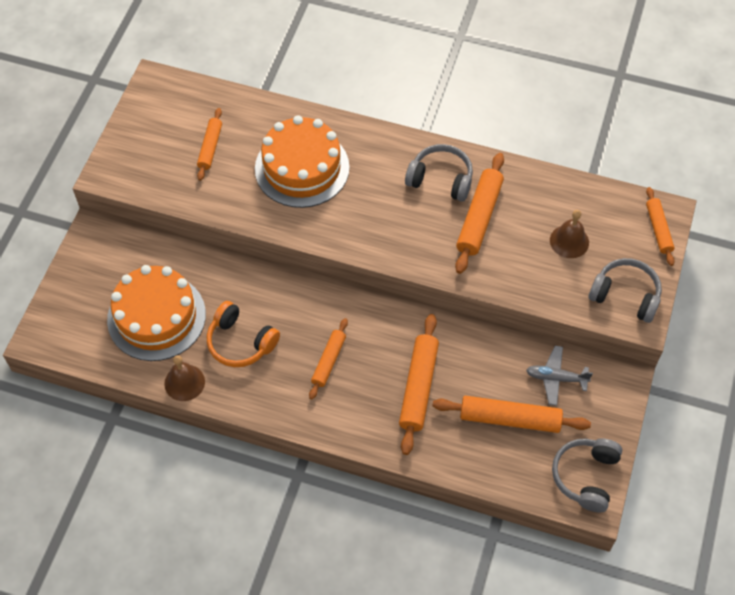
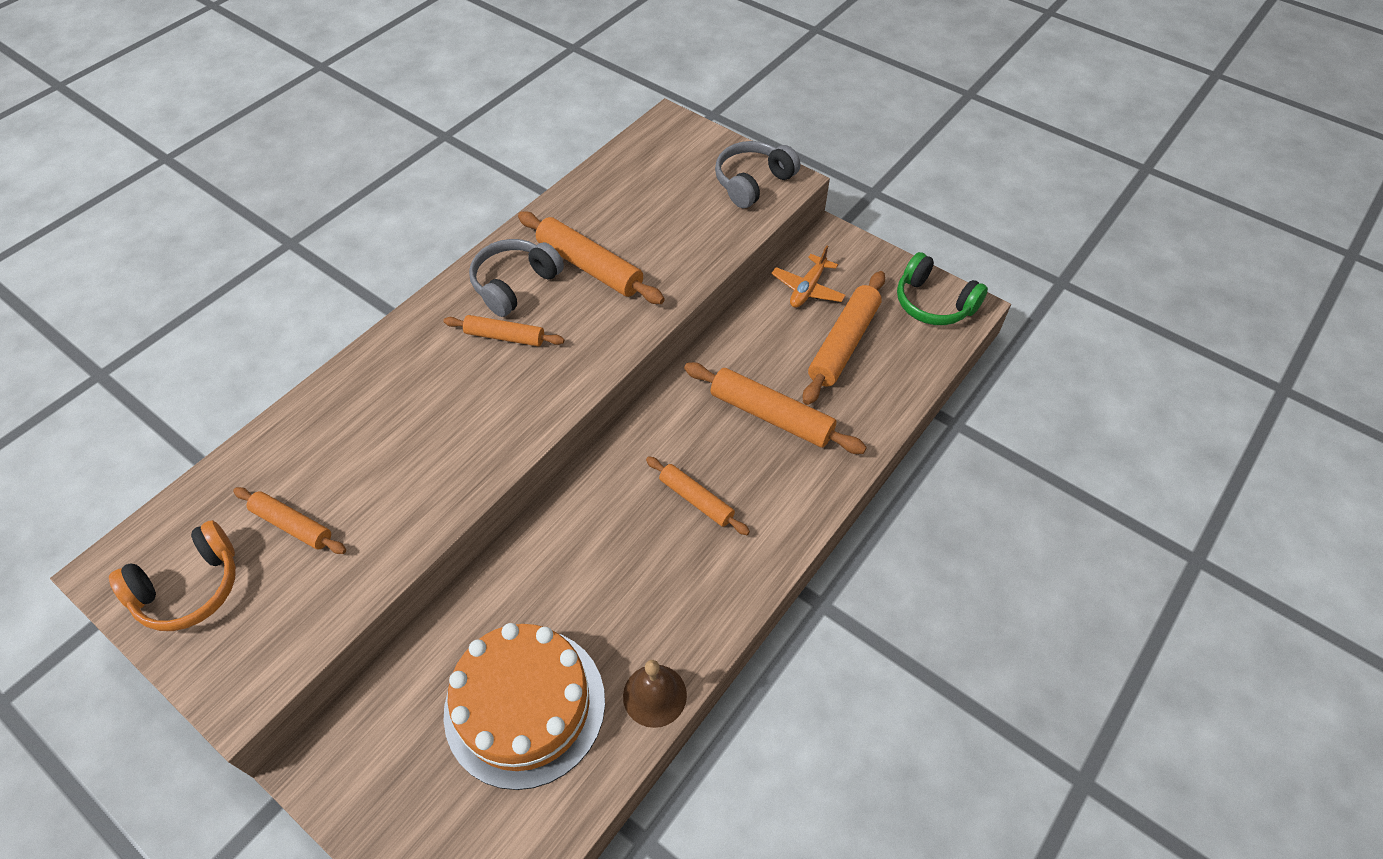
camera: 70 degrees left, 5 degrees down
orange headphones [207,301,280,367] -> orange headphones moved to [109,520,236,631]
orange cake [255,115,349,208] -> none
grey plane [526,346,593,406] -> orange plane [771,246,846,308]
brown bell [550,210,589,258] -> none
grey headphones [552,439,622,513] -> green headphones [897,252,988,325]
orange rolling pin [646,187,675,266] -> orange rolling pin moved to [443,315,564,347]

